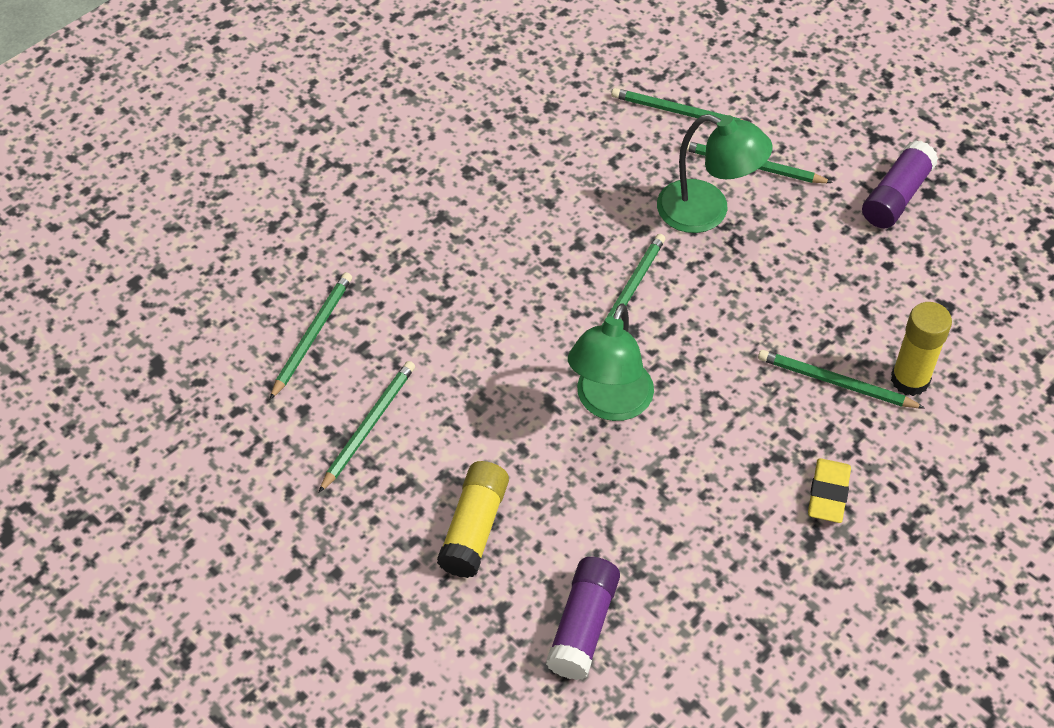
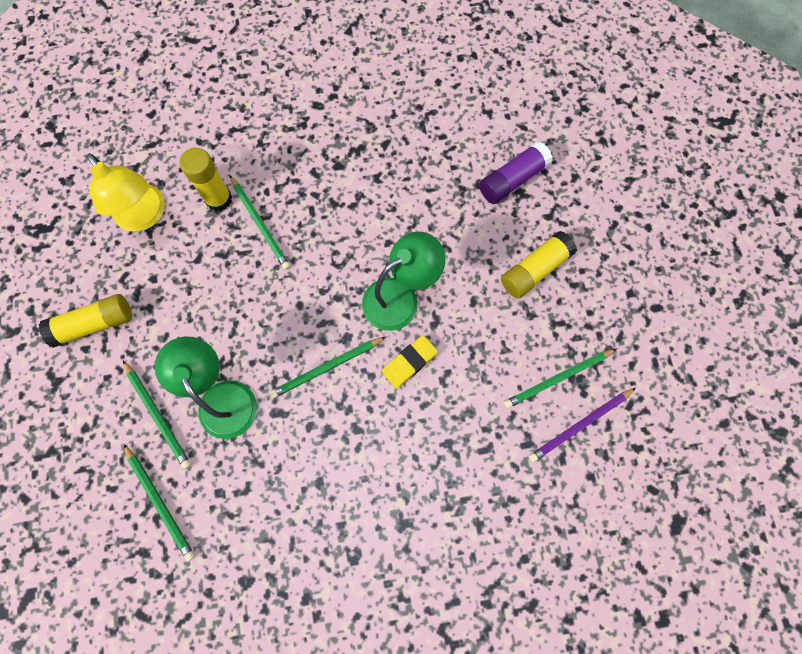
camera: 145 degrees left, 20 degrees up
green pencil [270,272,352,400] -> none
yellow eraser [808,458,851,523] -> yellow eraser moved to [382,335,438,388]
purple glue stick [862,140,938,228] -> yellow glue stick [39,294,132,348]
none -> yellow lamp [87,153,165,231]
none -> purple pencil [529,388,636,463]

